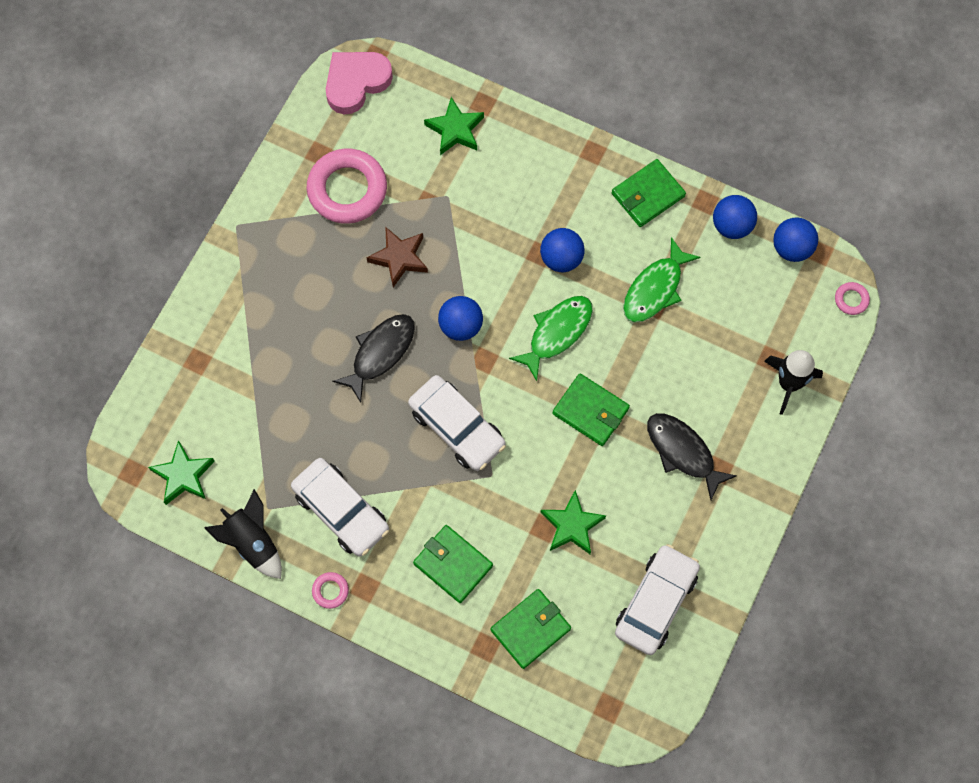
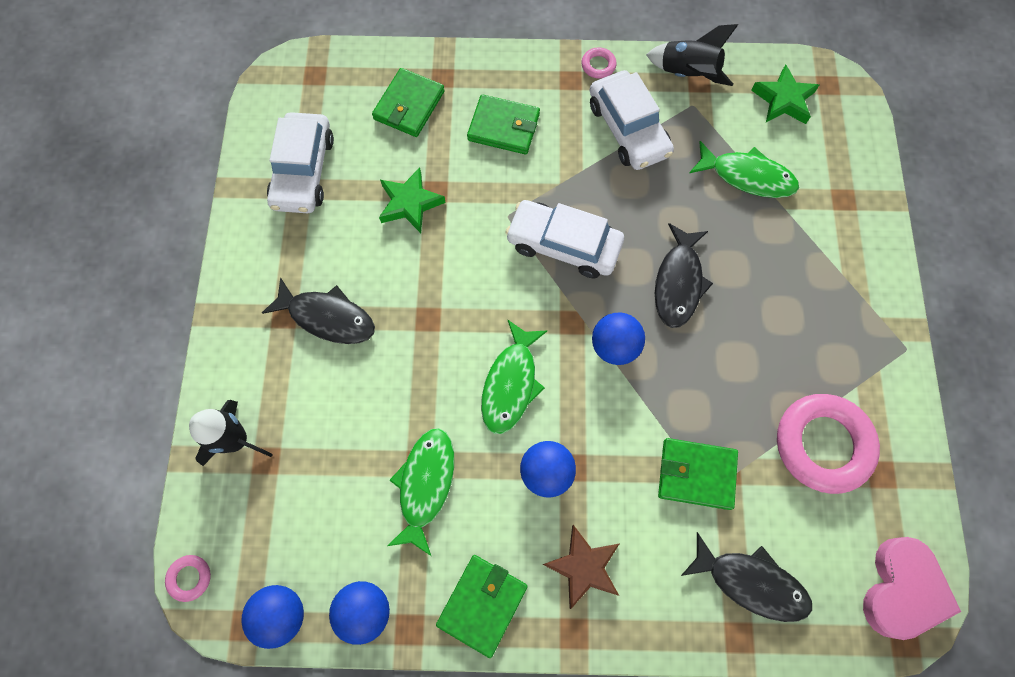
camera: 155 degrees right, 0 degrees up
white car [291,458,389,557] -> white car turned 135 degrees counterclockwise [590,70,674,170]
brown star [367,227,428,287] -> brown star moved to [542,525,620,609]
green star [424,97,484,155] -> black fish [681,532,812,622]
green wallet [552,373,630,446] -> green wallet moved to [658,438,738,510]
none -> green fish [689,141,799,198]

